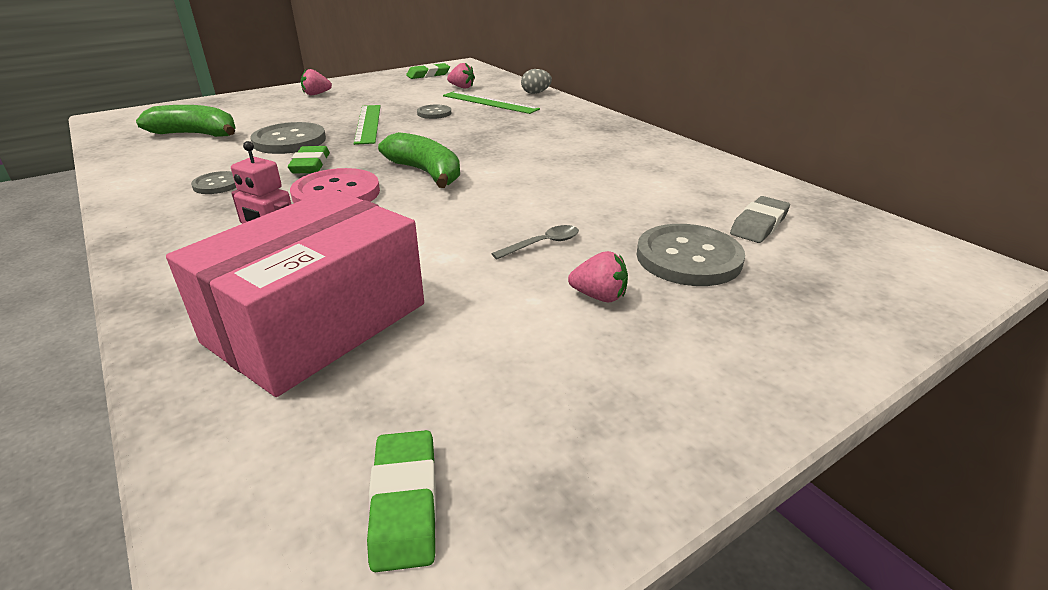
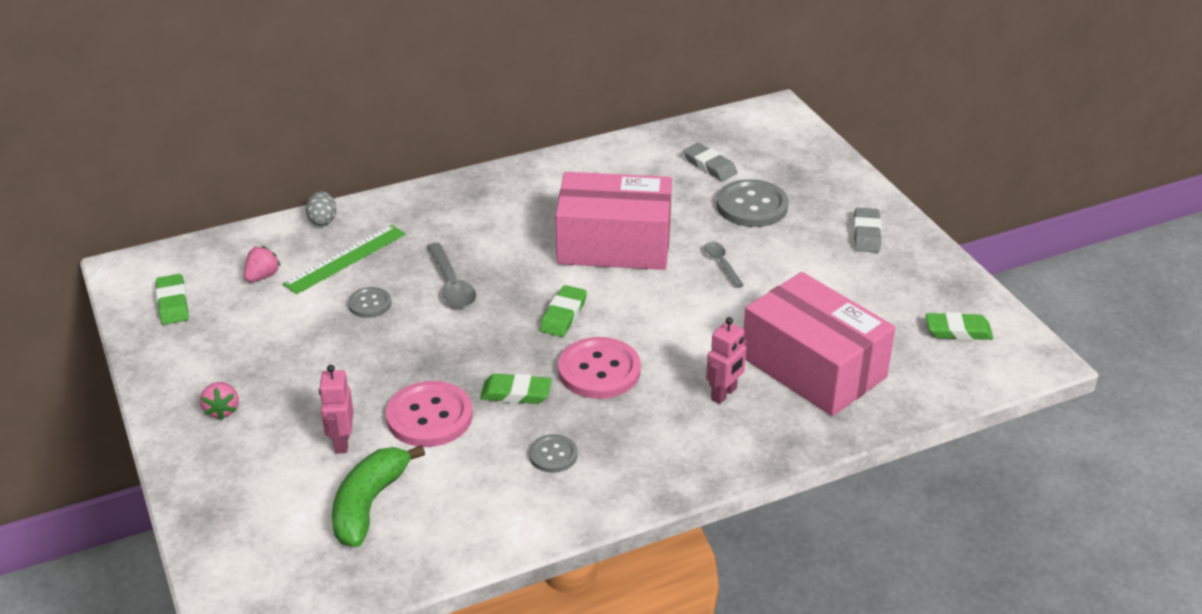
camera: 80 degrees left, 5 degrees up
grey button [250,122,326,154] -> pink button [386,381,473,447]
green ruler [354,105,381,145] -> none
green banana [378,132,460,188] -> green eraser [540,285,587,337]
pink strawberry [568,251,628,302] -> none
none -> pink robot [319,365,354,453]
none -> grey spoon [427,243,476,308]
none -> pink box [555,172,672,270]
none -> grey eraser [853,208,881,253]

